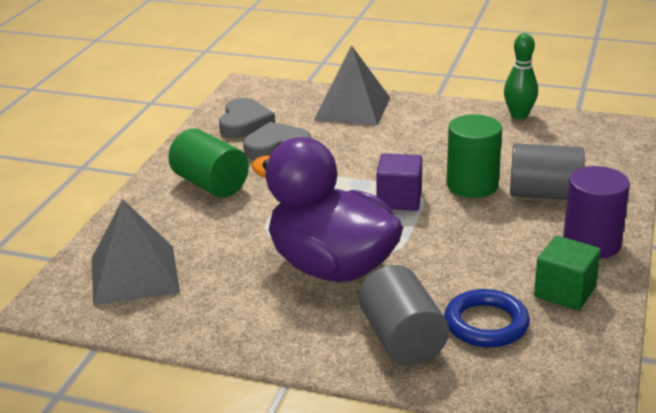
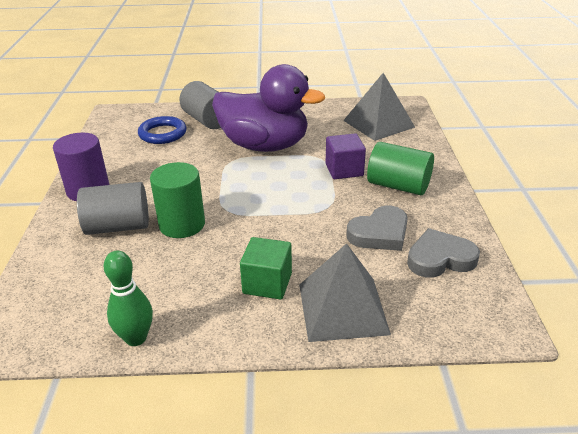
camera: 160 degrees right, 5 degrees up
grey heart [219,98,275,138] -> grey heart turned 90 degrees clockwise [407,228,480,278]
purple cube [376,153,422,211] -> purple cube moved to [326,133,366,179]
green cube [534,236,601,310] -> green cube moved to [240,237,292,300]

